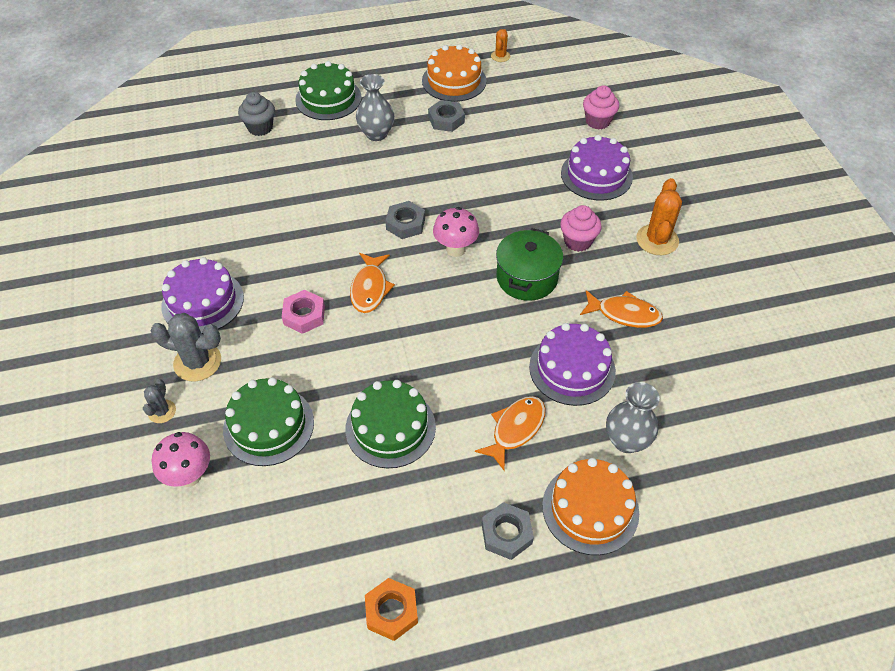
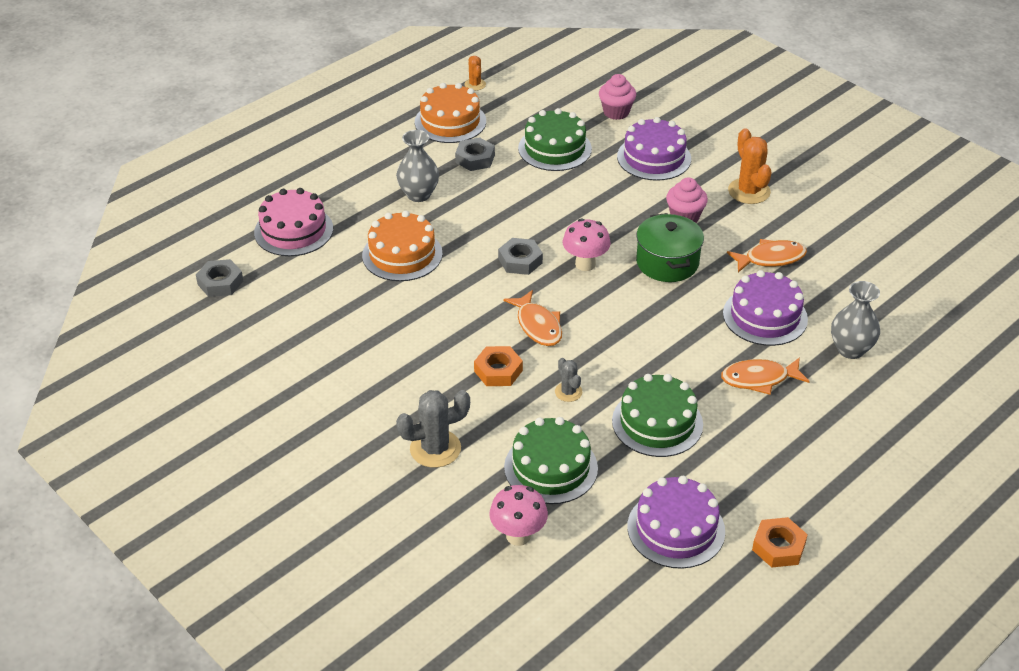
camera: 30 degrees left, 10 degrees down
grey cactus [143,379,176,423] -> grey cactus moved to [555,358,582,402]
purple cake [161,257,244,334] -> purple cake moved to [627,476,725,569]
grey cupcake [238,92,275,136] -> pink cake [254,188,333,256]
pink nut [282,290,325,334] -> orange nut [474,346,523,386]
green cake [295,61,362,120] -> green cake moved to [518,108,592,171]
orange fish [475,396,546,471] -> orange fish turned 105 degrees counterclockwise [721,357,810,395]
grey nut [482,502,534,560] -> grey nut moved to [196,259,243,297]
orange cake [542,458,639,555] -> orange cake moved to [362,211,443,281]

